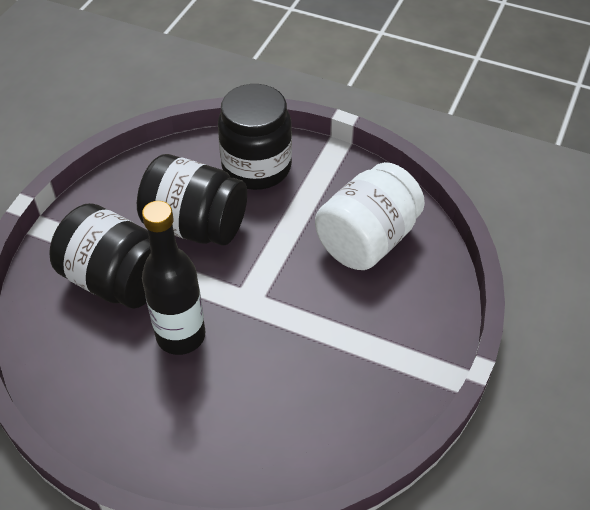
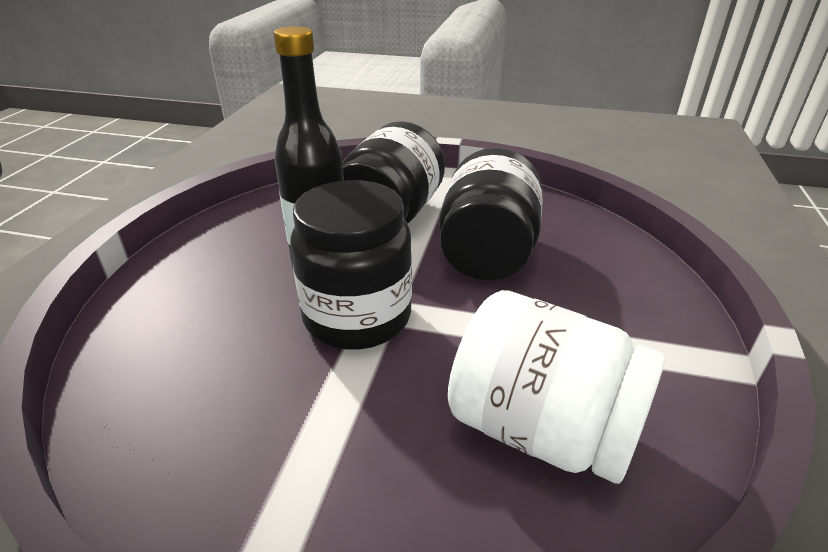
camera: 80 degrees right, 15 degrees down
black jar [218,84,292,190] -> black jar moved to [290,180,412,350]

